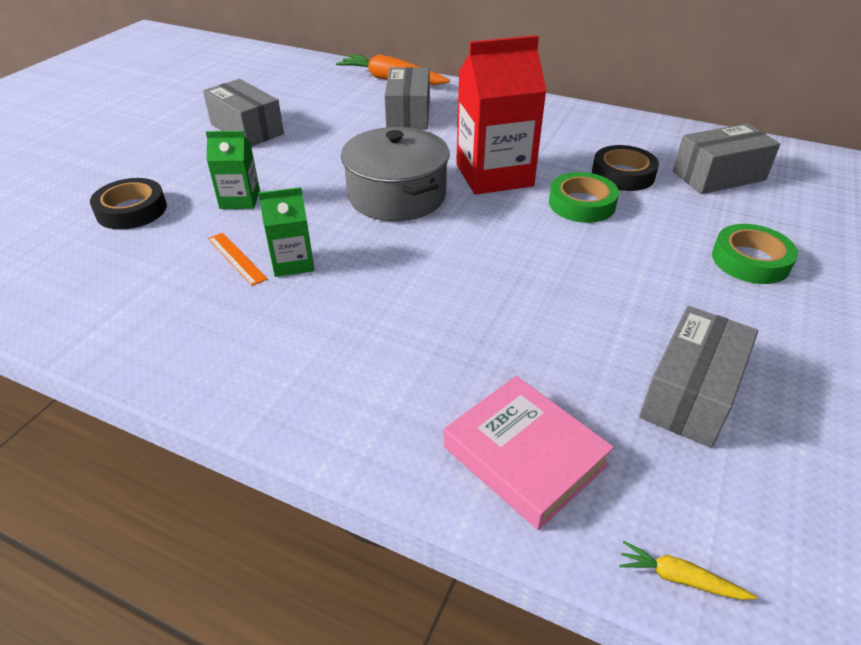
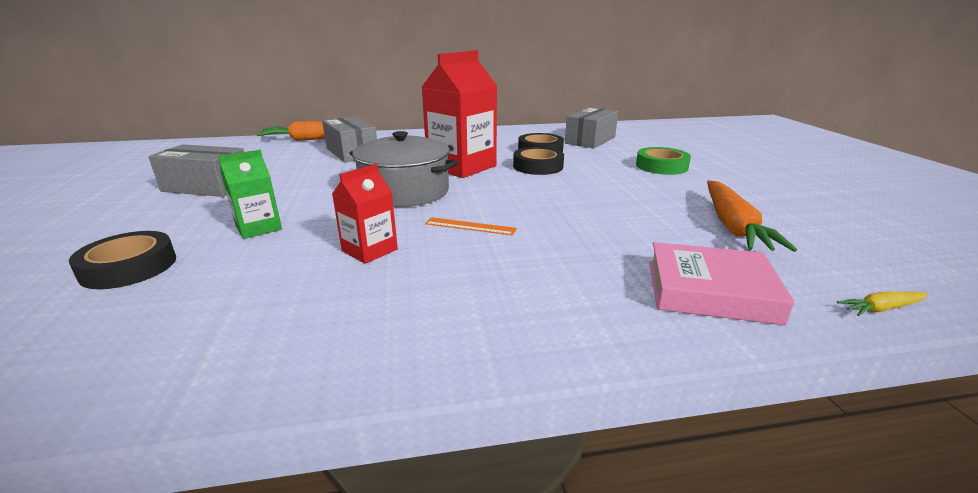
camera: 35 degrees left, 15 degrees down
orange ruler [208,233,268,286] -> orange ruler moved to [425,217,517,236]
green carton [258,187,314,277] -> red carton [332,164,398,264]
green tape [549,172,619,223] -> black tape [513,147,564,175]
grey box [639,306,758,448] -> orange carrot [707,180,797,252]

